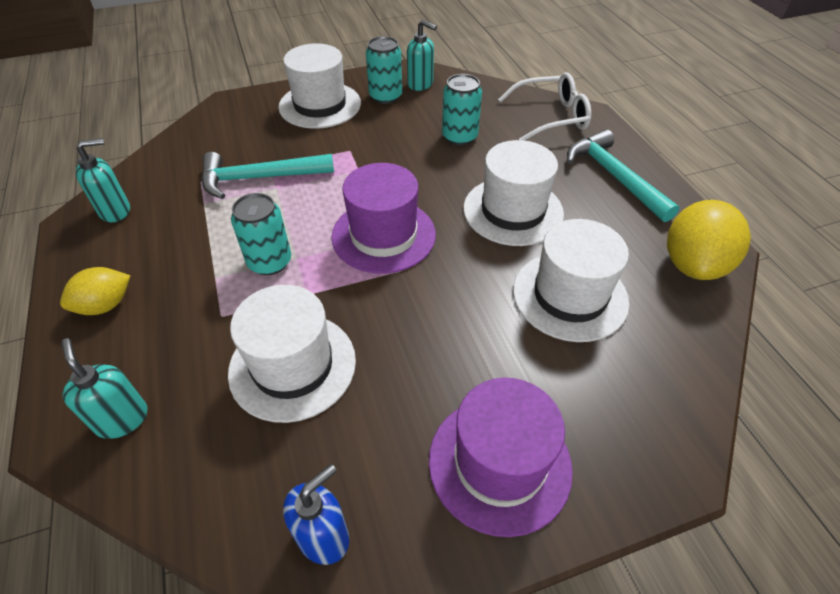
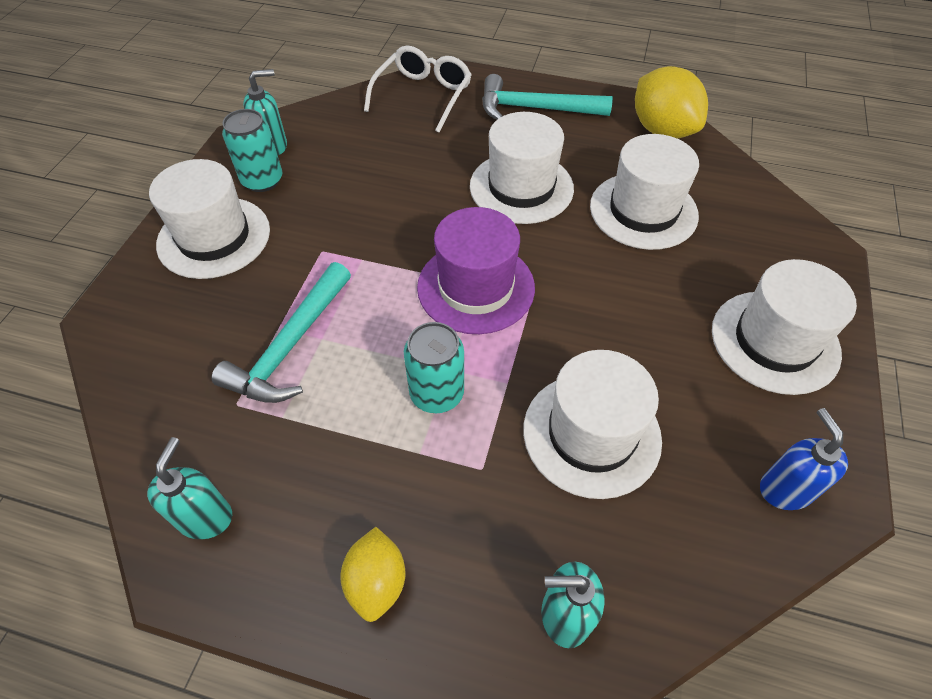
camera: 55 degrees left, 5 degrees up
purple hat [429,378,573,537] -> white hat [712,259,857,395]
turquoise can [442,74,482,146] -> none

